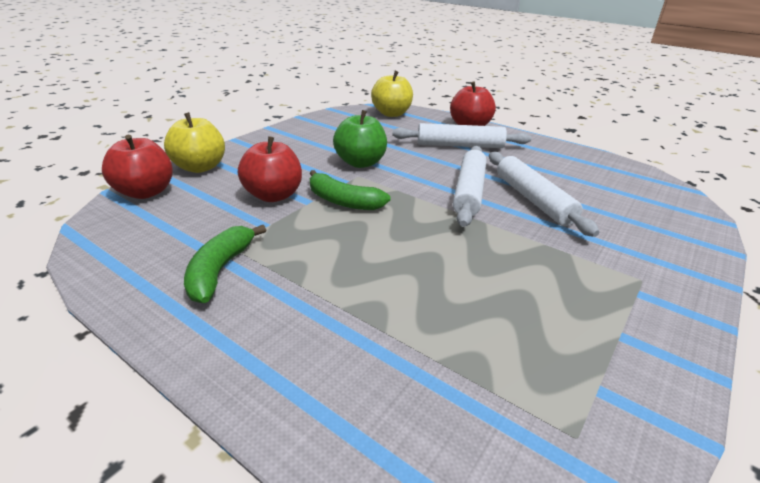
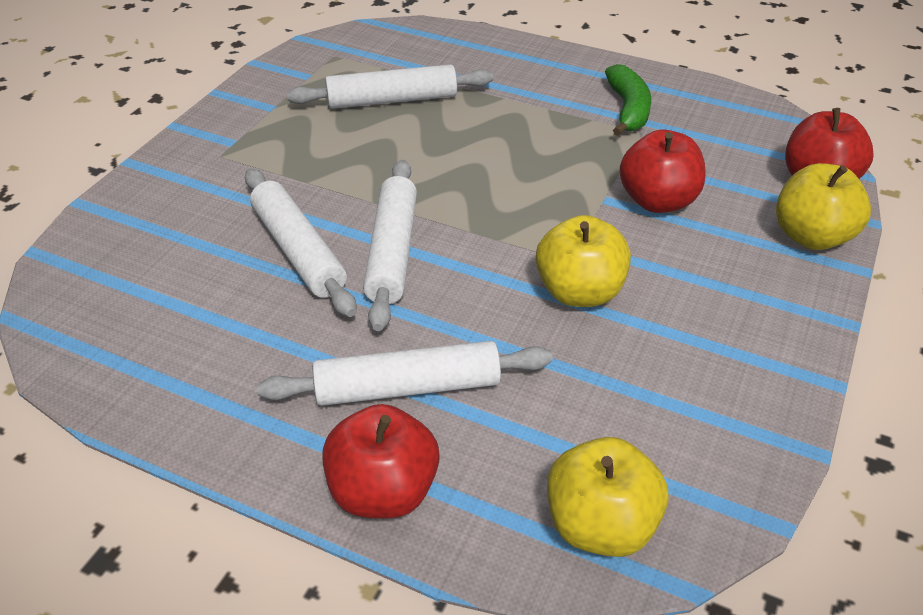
camera: 170 degrees right, 10 degrees up
green banana [310,170,391,210] -> none
green apple [333,110,387,168] -> yellow apple [536,215,631,307]
none -> white rolling pin [287,64,493,109]

